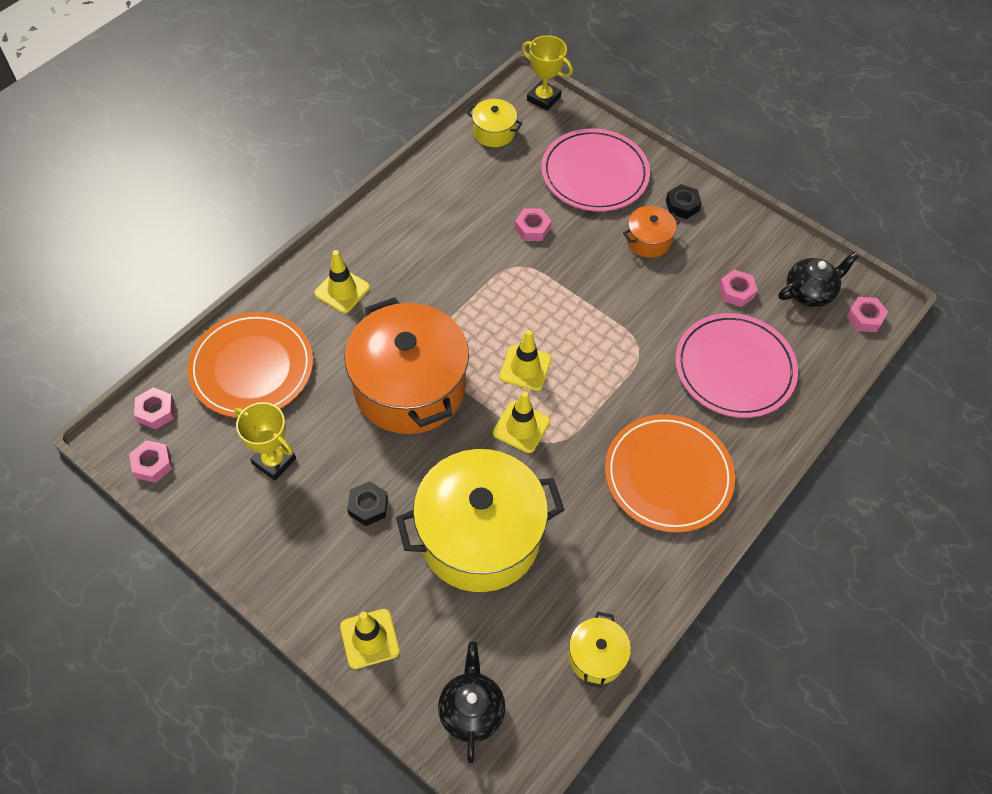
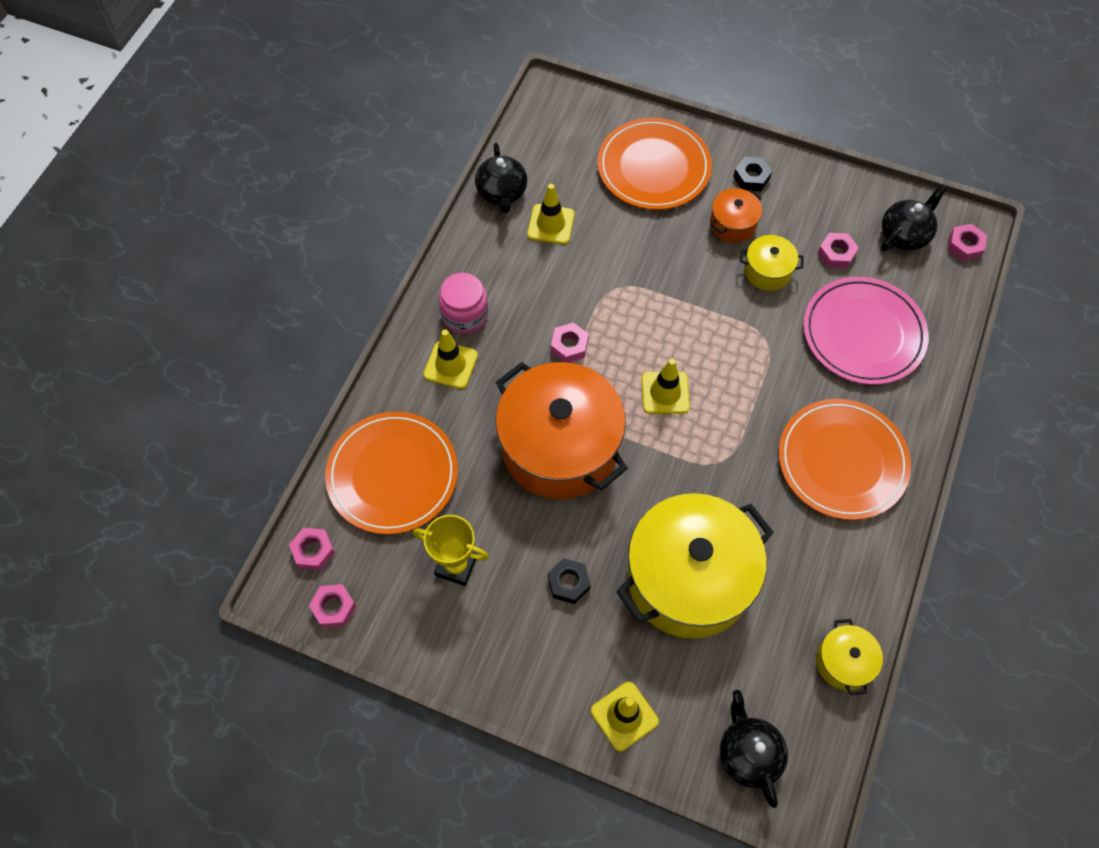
camera: 15 degrees left, 5 degrees up
yellow pot [467,99,522,147] -> yellow pot moved to [740,235,804,291]
yellow traffic cone [493,391,550,453] -> yellow traffic cone moved to [527,184,575,244]
pink nut [515,209,551,241] -> pink nut moved to [551,322,589,363]
yellow trophy [522,35,573,111] -> none
pink plate [541,128,650,211] -> orange plate [597,118,712,210]
none -> pink jar [439,273,488,334]
none -> black teapot [475,143,527,213]

